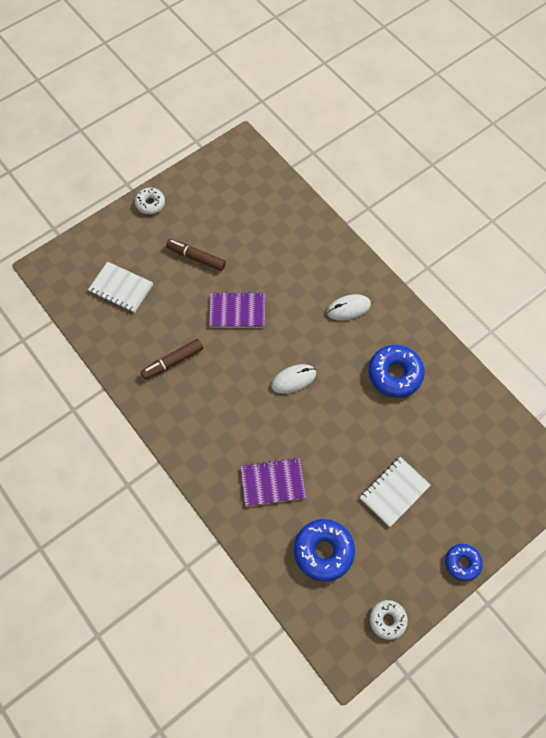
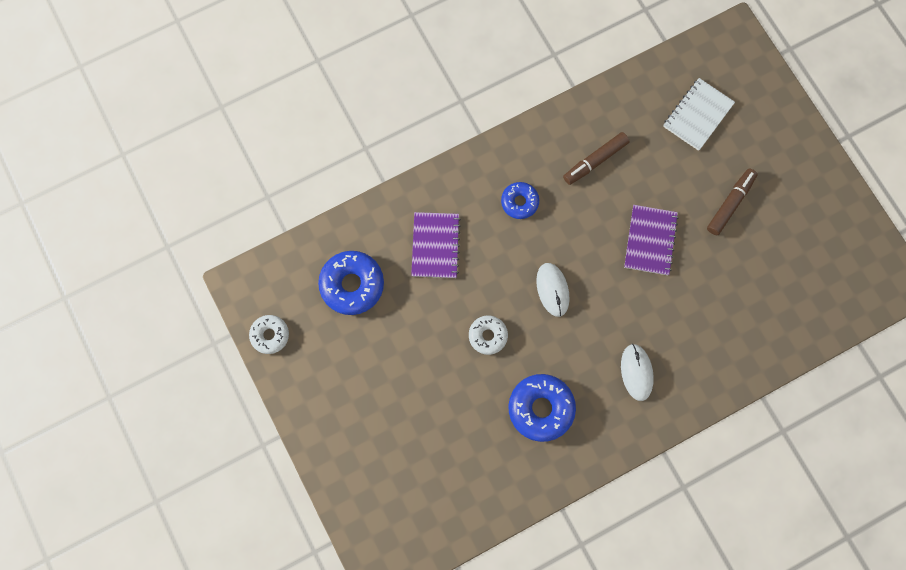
camera: 100 degrees right, 10 degrees up
white donut [135,188,165,214] -> white donut moved to [469,316,508,355]
brown marker [141,339,203,380] -> brown marker turned 105 degrees counterclockwise [563,132,630,185]
white notebook [360,457,431,527] -> none
blue donut [445,544,483,582] -> blue donut moved to [501,182,539,219]

